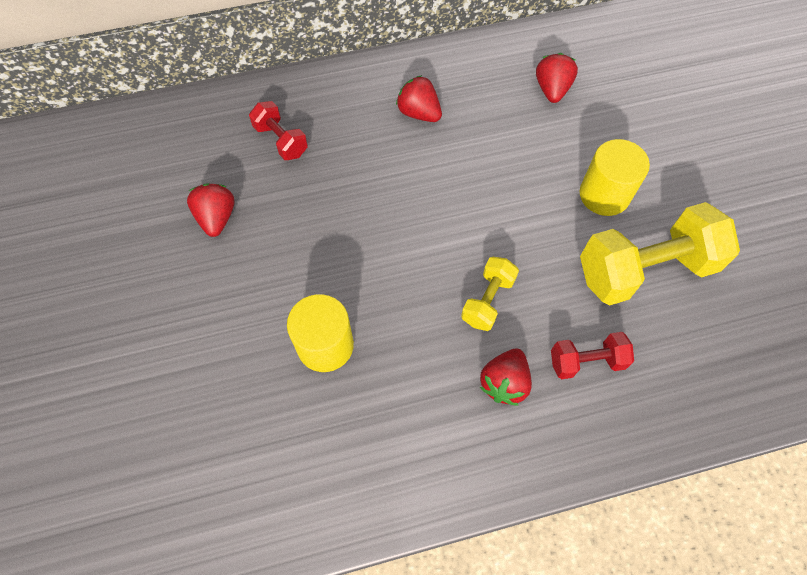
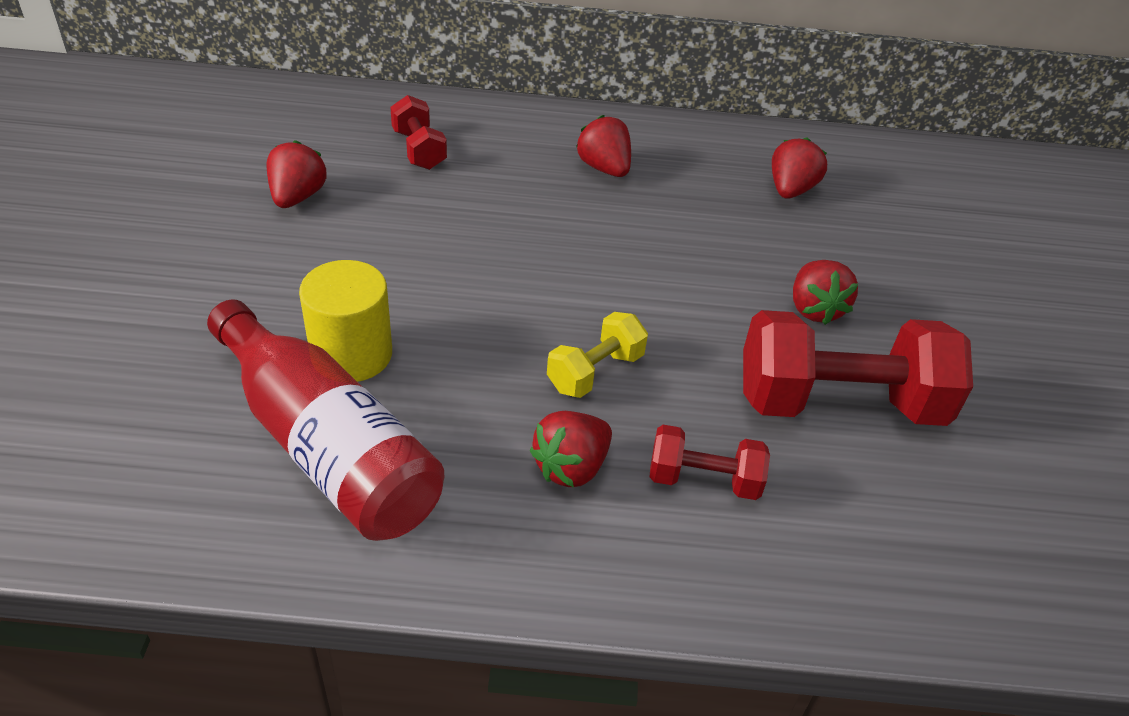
camera: 15 degrees right, 20 degrees down
yellow cylinder [580,139,650,216] -> red strawberry [793,260,858,325]
yellow dumbbell [580,202,740,306] -> red dumbbell [743,310,973,426]
none -> red bottle [207,299,444,541]

